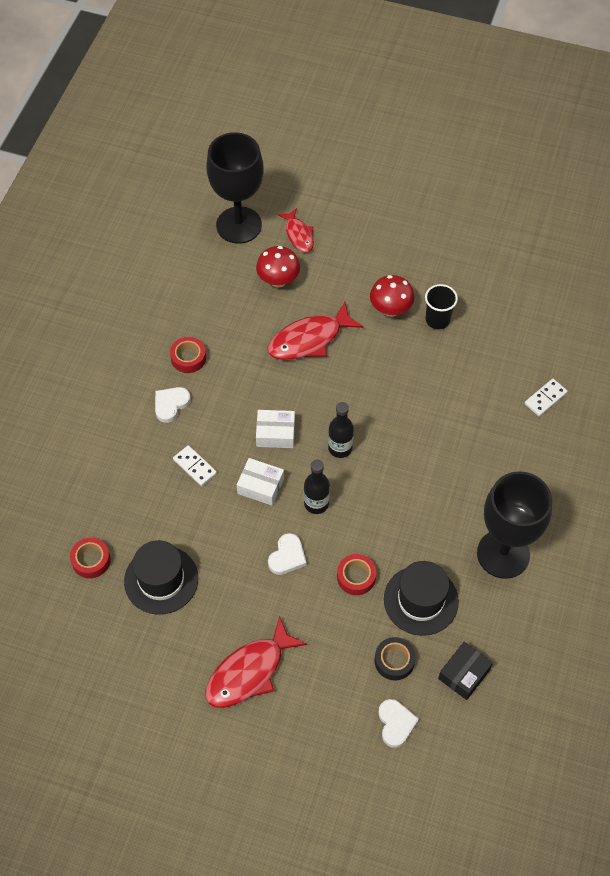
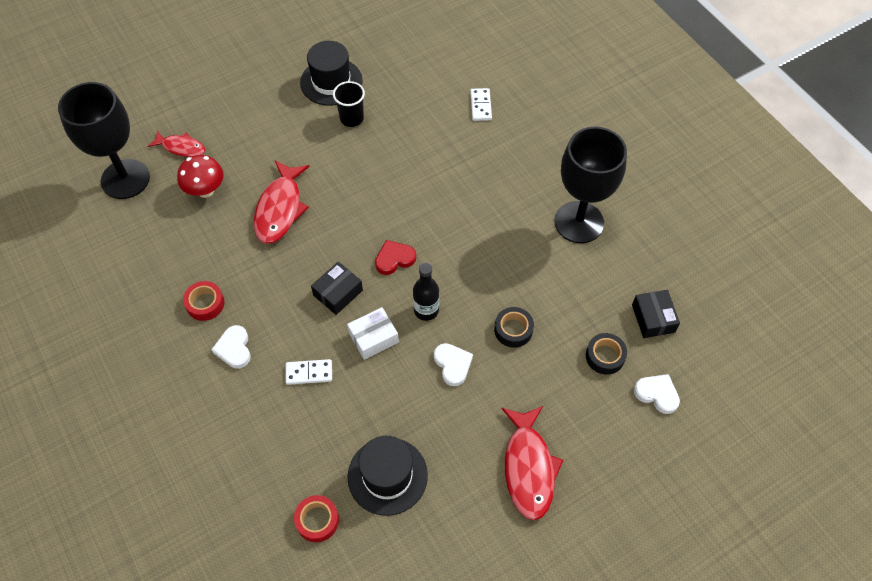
camera: 50 degrees left, 0 degrees up
white box [256,410,295,448] -> black box [311,262,363,315]
black bottle [328,402,354,458] -> red heart [375,240,416,275]
red tape [337,554,376,595] -> black tape [494,307,534,348]
red mushroom [370,275,414,317] -> none
black hat [384,561,459,636] -> black hat moved to [300,41,363,106]

